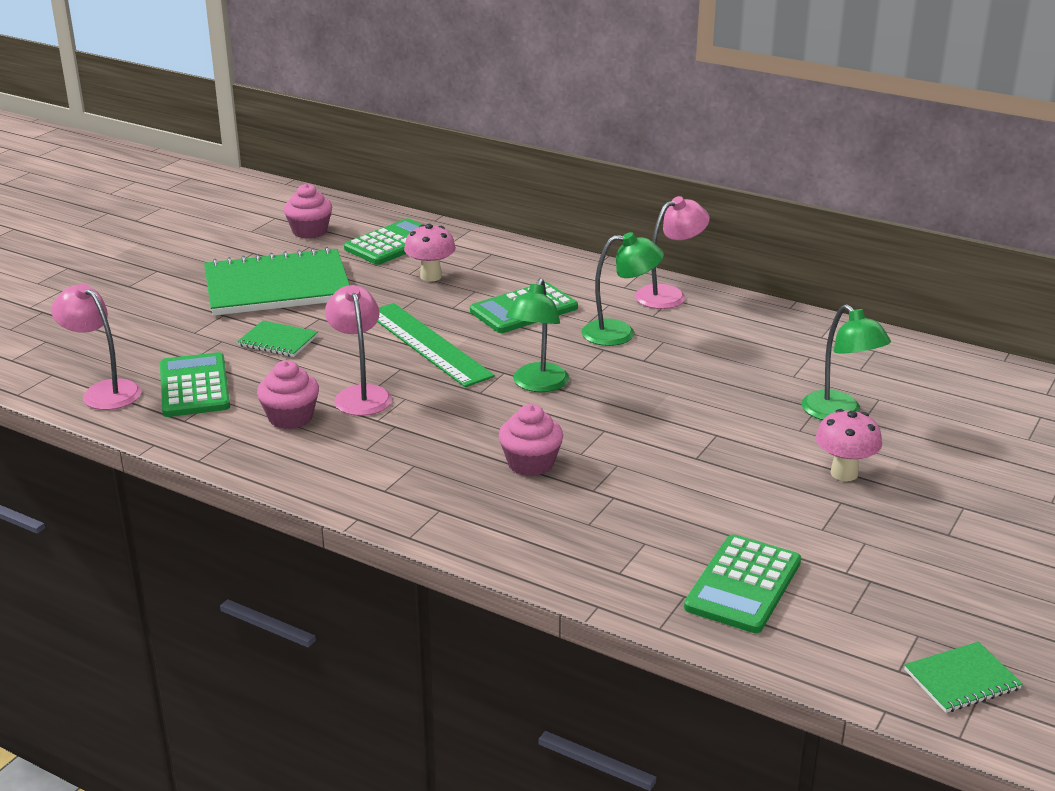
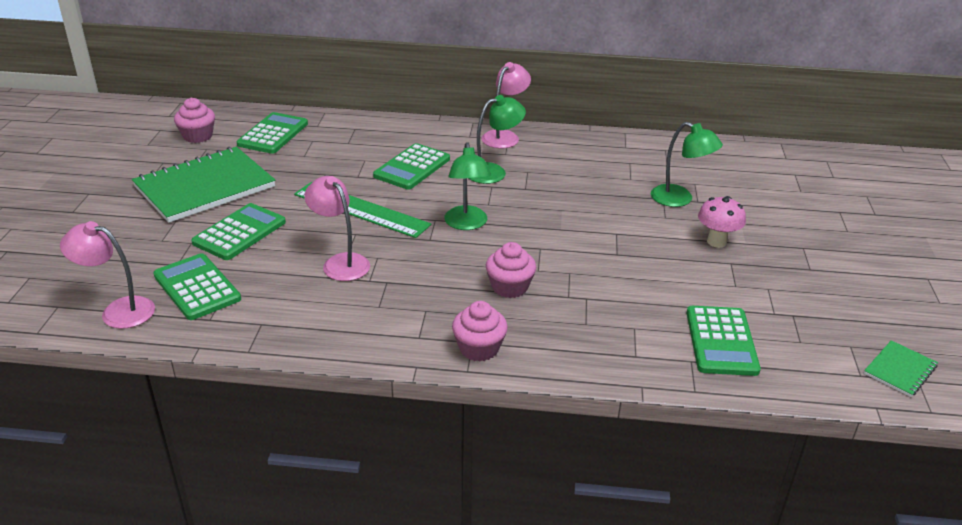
camera: 25 degrees left, 5 degrees up
green notebook [237,321,318,357] -> green calculator [191,203,286,260]
pink cupcake [257,361,319,429] -> pink cupcake moved to [452,301,508,362]
pink mushroom [404,224,456,282] -> none

